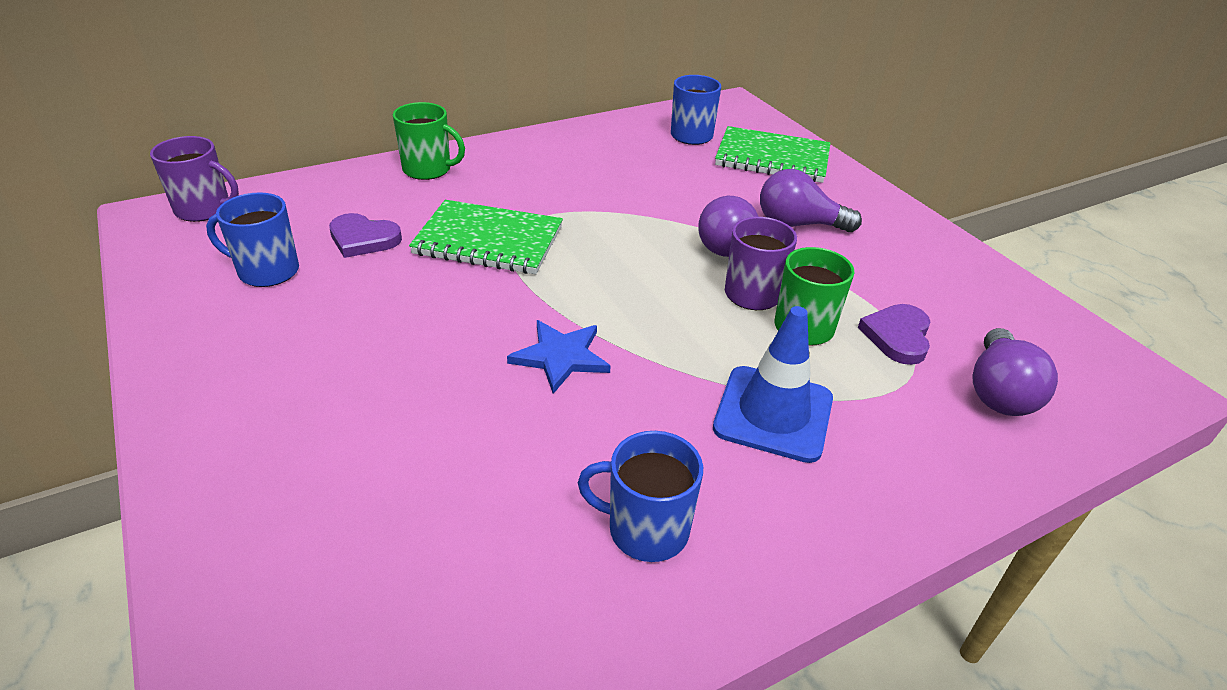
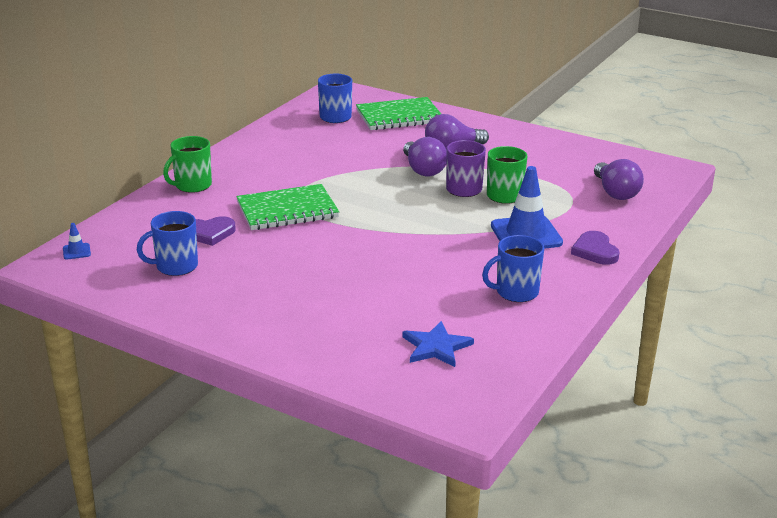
camera: 30 degrees left, 10 degrees down
purple mug [150,136,239,222] -> blue traffic cone [63,223,91,260]
green mug [393,102,465,180] -> green mug turned 150 degrees clockwise [163,136,212,193]
blue star [507,320,610,394] -> blue star moved to [402,321,474,367]
purple heart [858,304,930,365] -> purple heart moved to [571,231,620,265]

